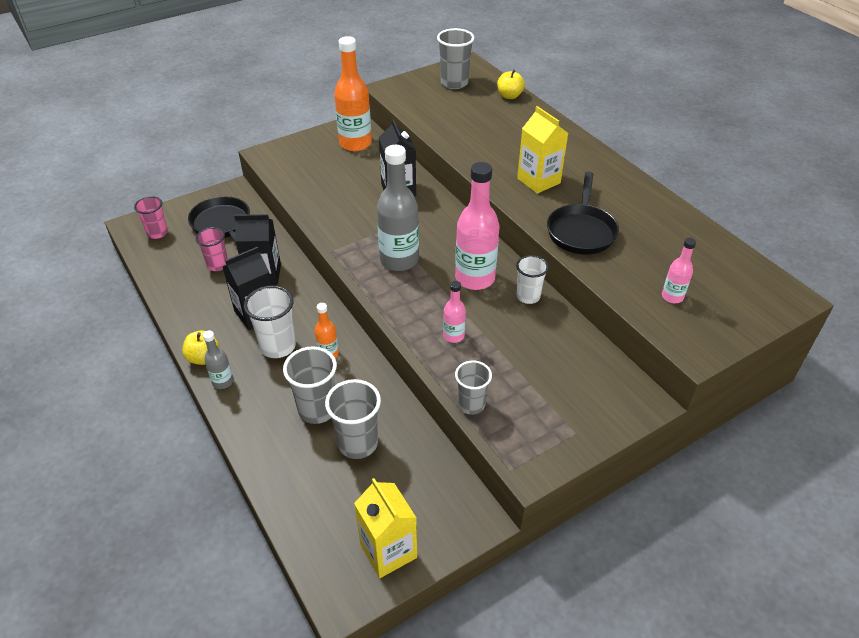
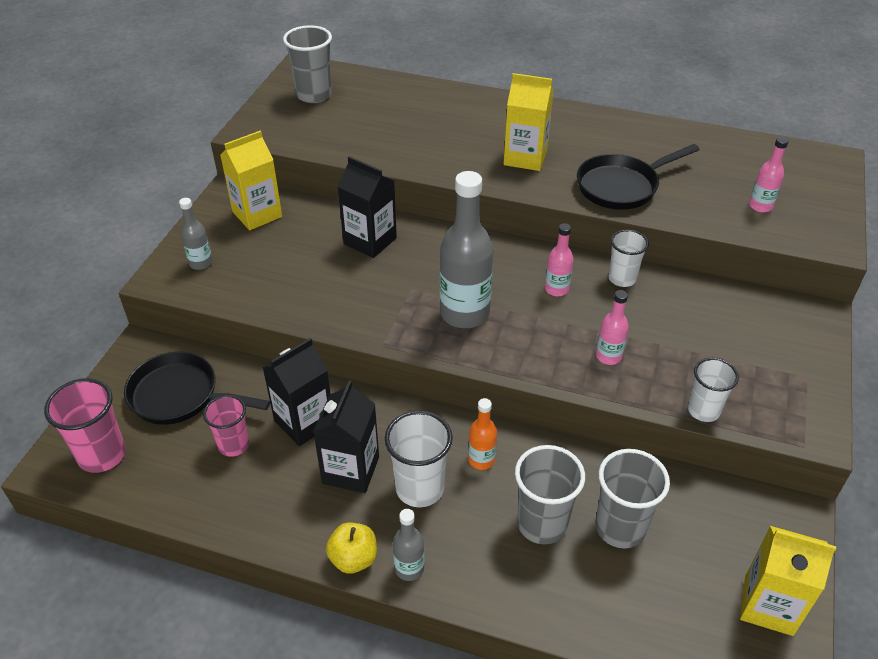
camera: 40 degrees left, 0 degrees up
pink cup [134,196,168,239] -> pink cup [44,378,126,473], size x1.50
orange bottle [334,36,372,151] -> yellow carton [220,131,282,230]
pink bottle [455,162,500,290] -> pink bottle [545,223,573,296], size x0.50
grey cup [455,360,492,415] -> white cup [688,358,739,422]
yellow apple [497,69,525,99] -> none
black pan [547,172,619,254] -> black pan turned 90 degrees clockwise [577,144,700,210]
none -> grey bottle [179,198,213,270]

